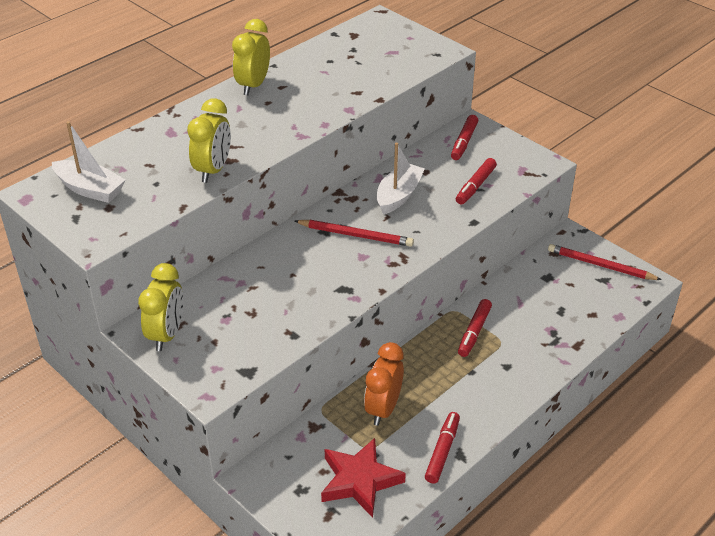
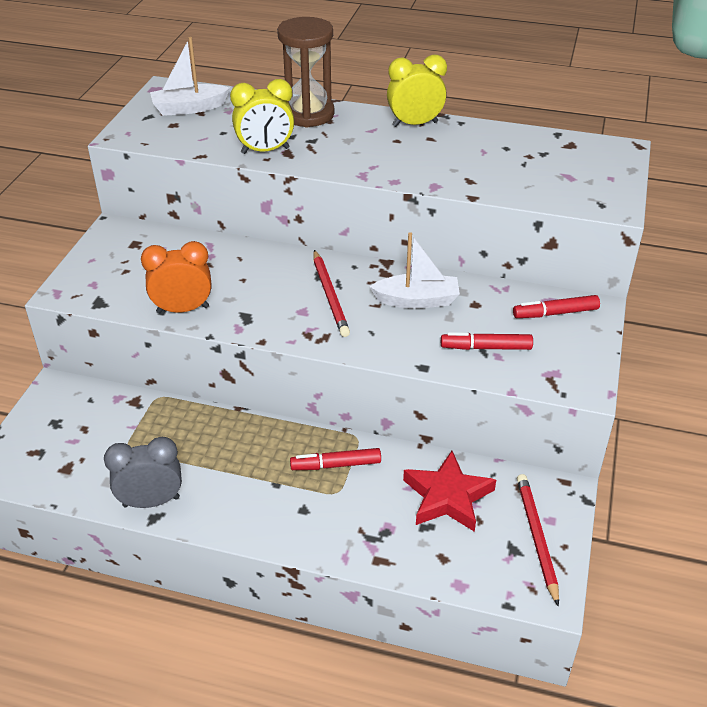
camera: 60 degrees right, 0 degrees up
white boat [52,121,126,203] -> white boat turned 75 degrees clockwise [150,37,230,116]
yellow clock [138,263,184,351] -> none
red star [321,438,406,518] -> red star moved to [403,451,496,532]
orange clock [364,342,404,426] -> orange clock moved to [141,241,211,313]
red marker [425,412,460,484] -> grey clock [104,437,182,508]
none -> brown hourglass [277,17,335,128]

